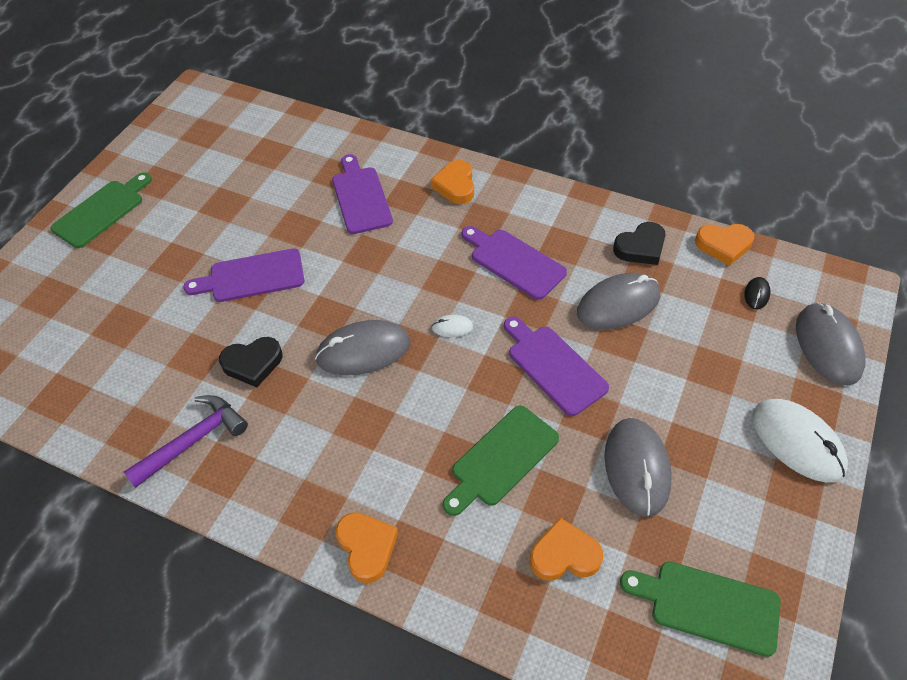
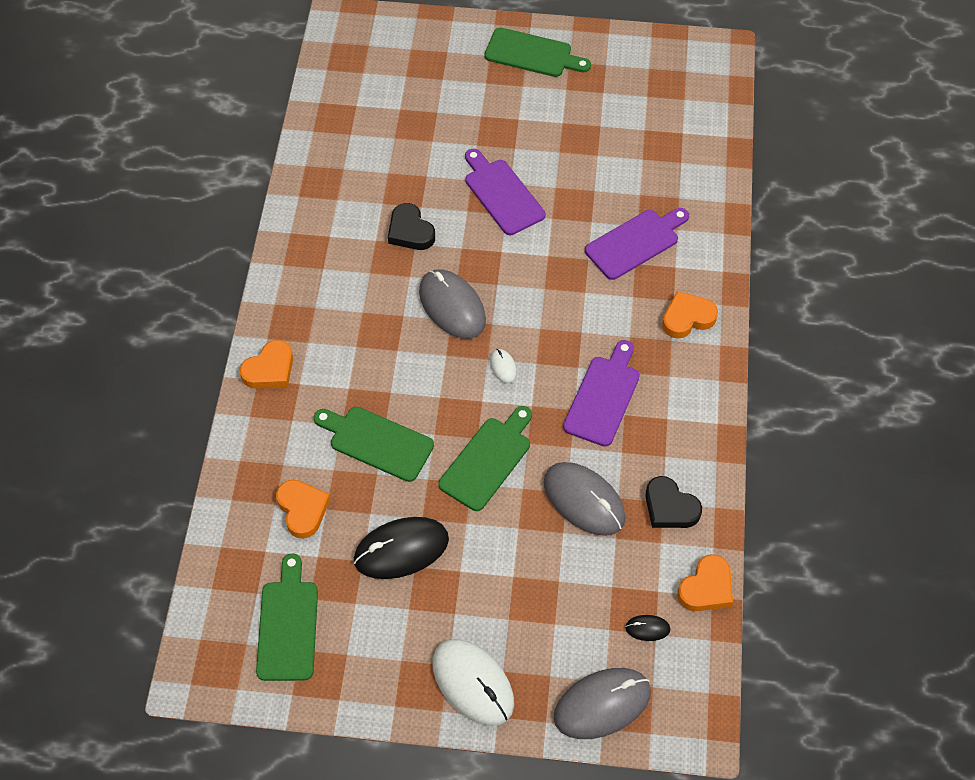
camera: 70 degrees right, 5 degrees up
purple hammer [124,395,248,488] -> none
purple cutting board [504,317,609,416] -> green cutting board [438,406,532,511]
grey mouse [604,418,672,517] -> black mouse [354,517,449,579]
orange heart [695,224,754,266] -> orange heart turned 120 degrees counterclockwise [677,554,733,611]
white mouse [752,399,848,483] -> white mouse turned 75 degrees counterclockwise [432,639,514,726]

